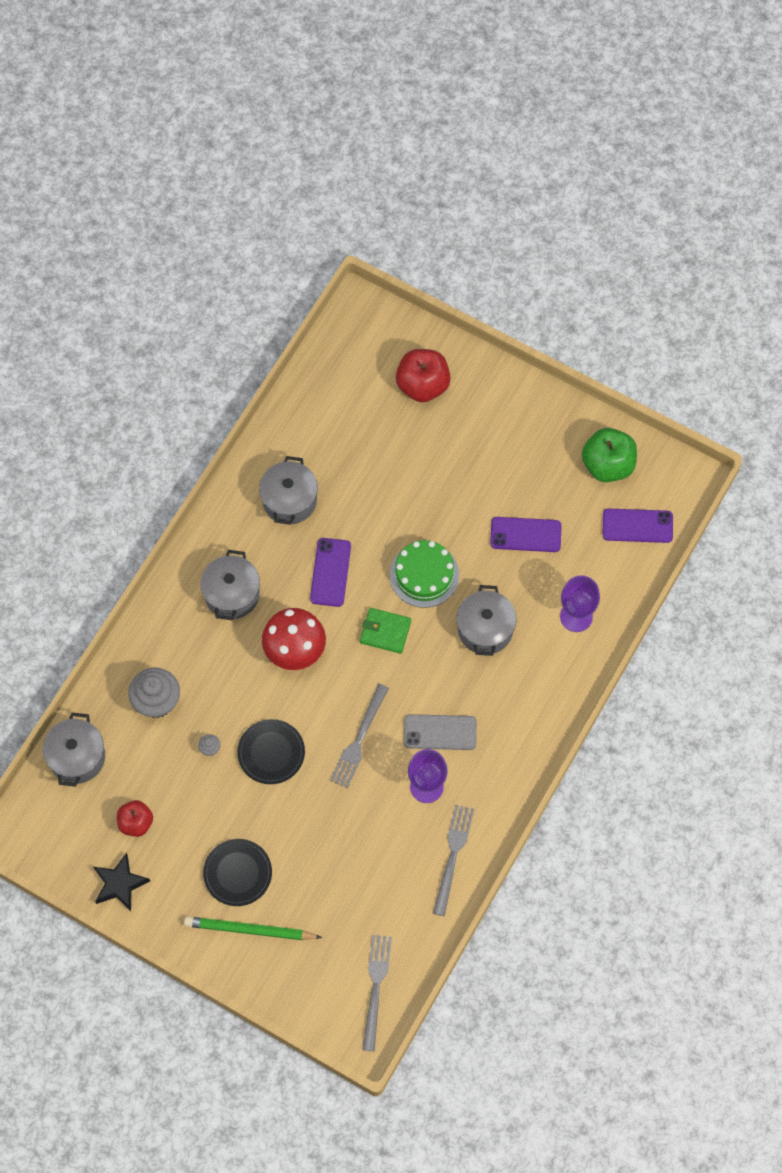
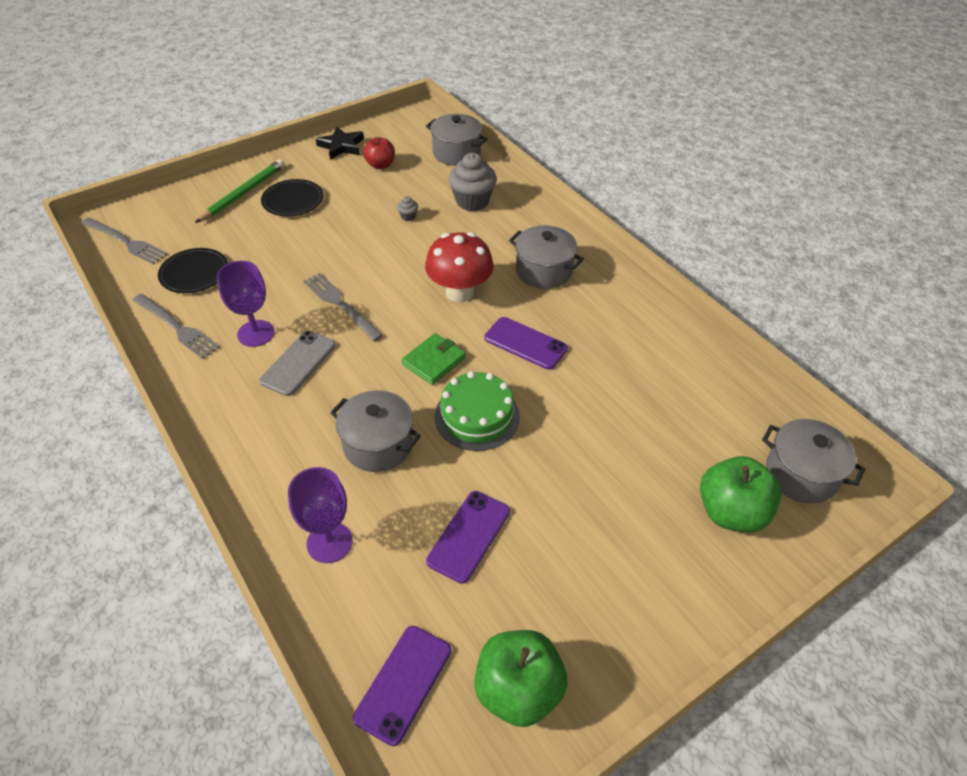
camera: 115 degrees right, 20 degrees down
black plate [237,719,305,784] -> black plate moved to [158,248,228,293]
grey pot [259,456,318,525] -> grey pot moved to [762,419,865,503]
red apple [396,349,451,402] -> green apple [700,456,782,533]

